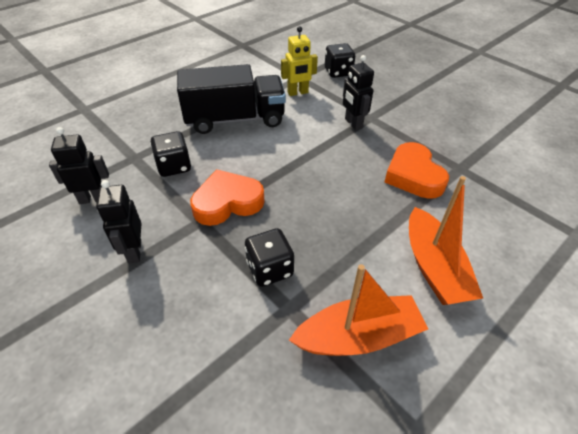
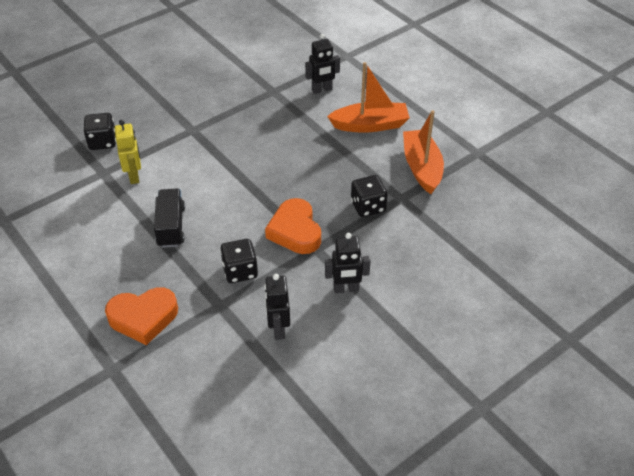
camera: 85 degrees left, 0 degrees up
black truck [177,64,286,134] -> black truck [154,189,185,248], size x0.60
black robot [343,55,374,130] -> black robot moved to [305,34,340,94]
orange heart [385,142,449,199] -> orange heart moved to [105,287,178,345]

